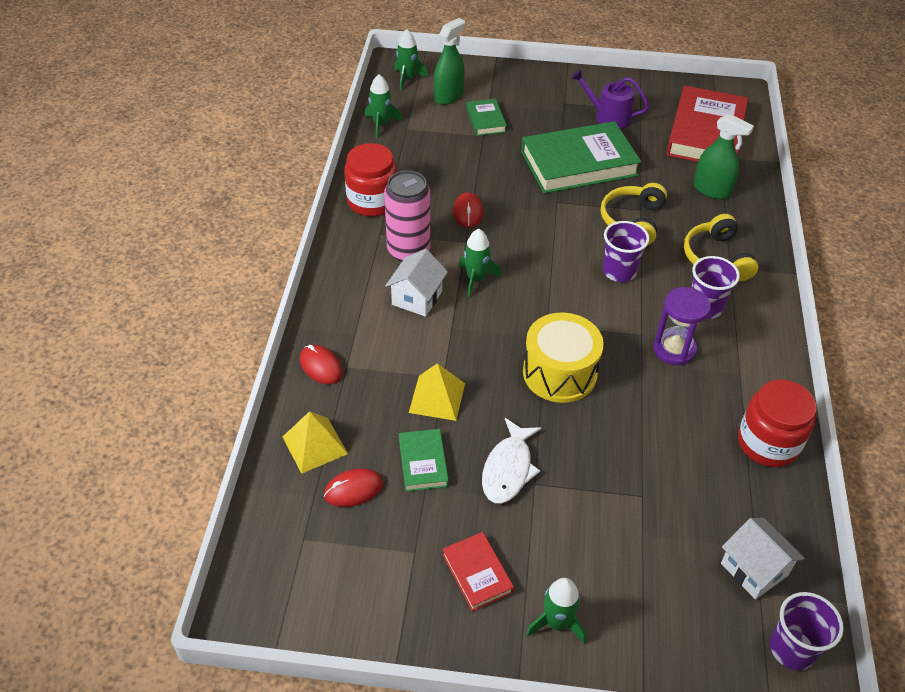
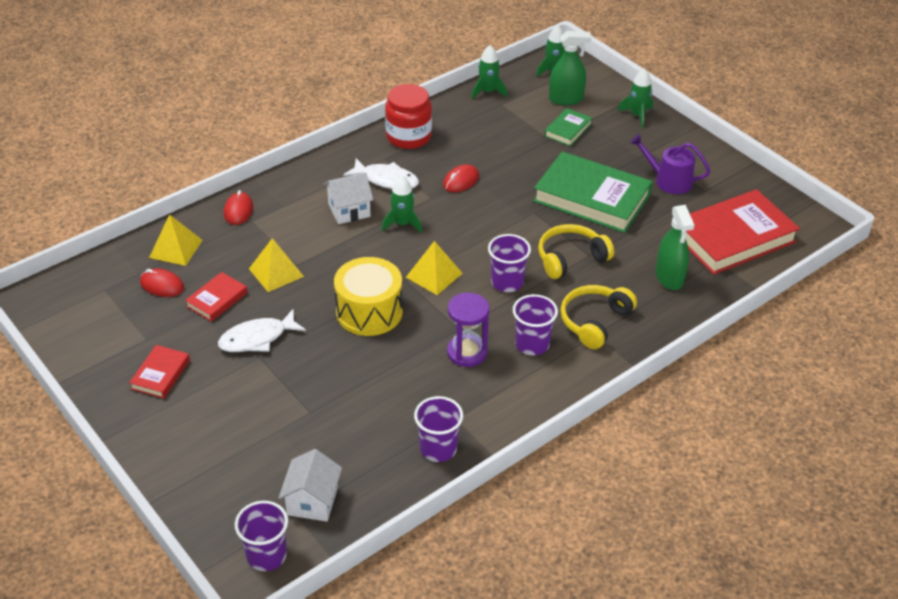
camera: 45 degrees right, 5 degrees down
pink can [384,170,430,262] -> white fish [343,158,419,189]
green book [399,429,449,492] -> red book [185,272,247,322]
green rocket [526,578,586,644] -> green rocket moved to [618,68,653,128]
purple watering can [571,69,649,129] -> purple watering can turned 45 degrees counterclockwise [630,134,711,194]
red jar [738,380,816,467] -> purple cup [414,396,463,462]
none -> yellow pyramid [406,241,463,295]

